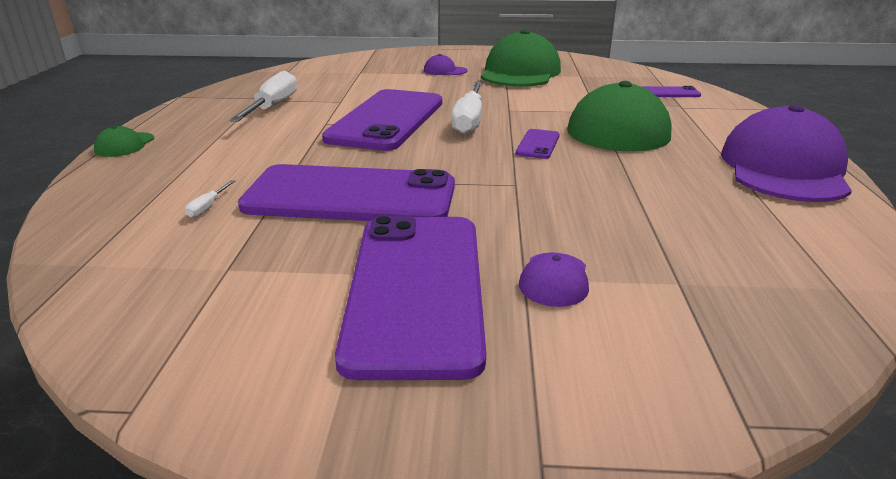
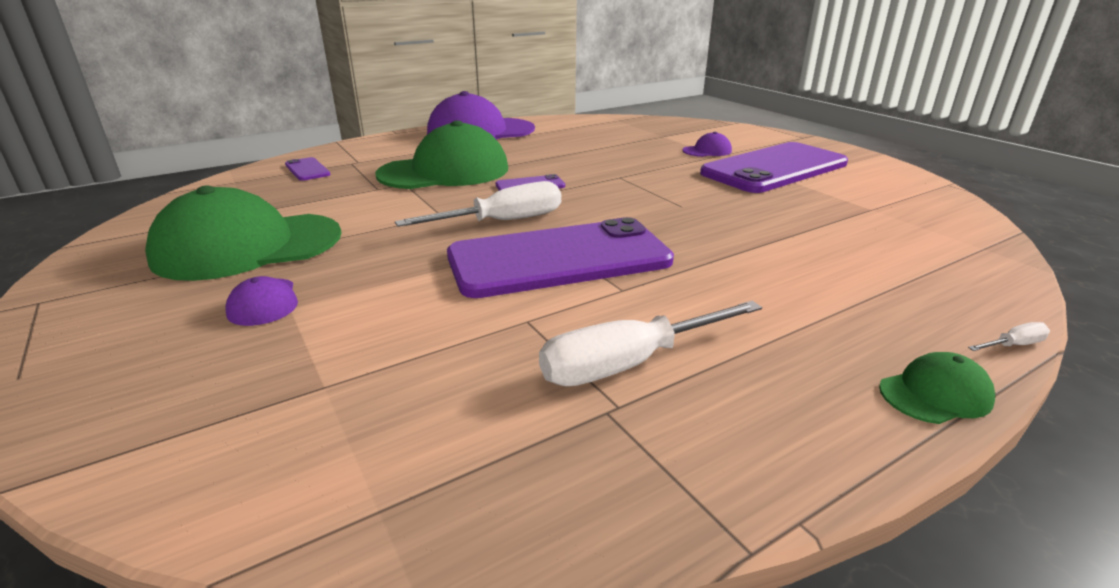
camera: 125 degrees left, 0 degrees up
white screwdriver [185,180,235,218] -> white screwdriver moved to [968,322,1050,351]
purple phone [238,164,455,221] -> none

